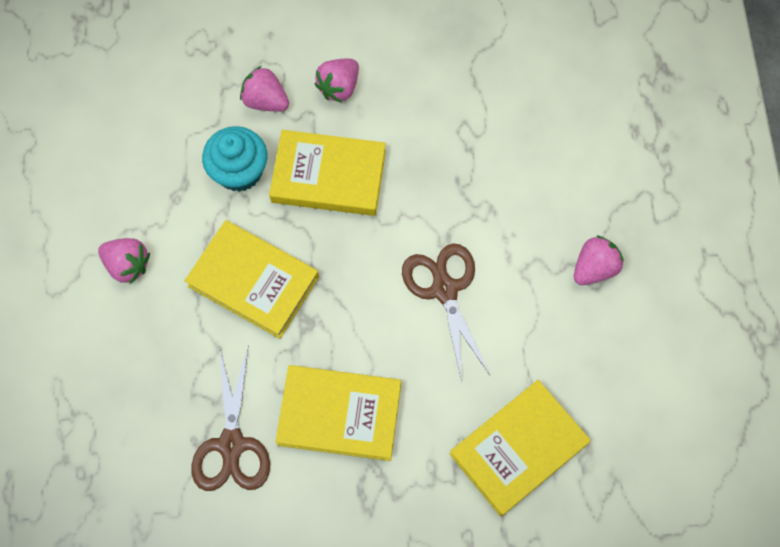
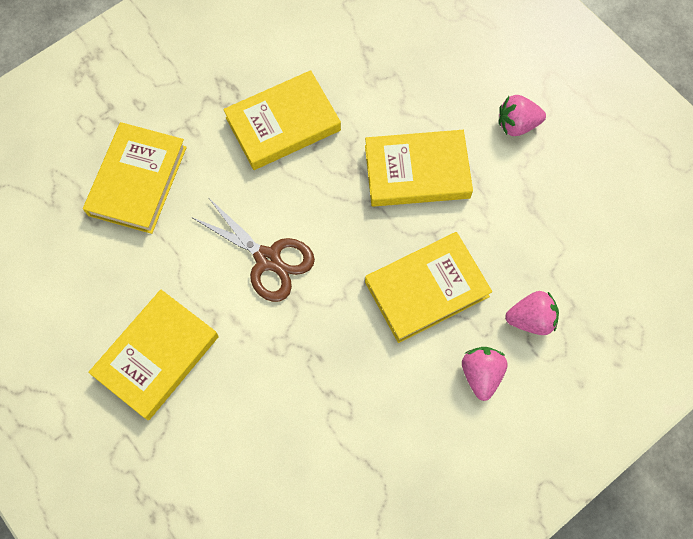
camera: 145 degrees right, 0 degrees up
brown scissors [191,345,270,491] -> none
turquoise cupcake [202,126,267,192] -> none
pink strawberry [574,235,624,285] -> yellow book [88,289,219,420]

